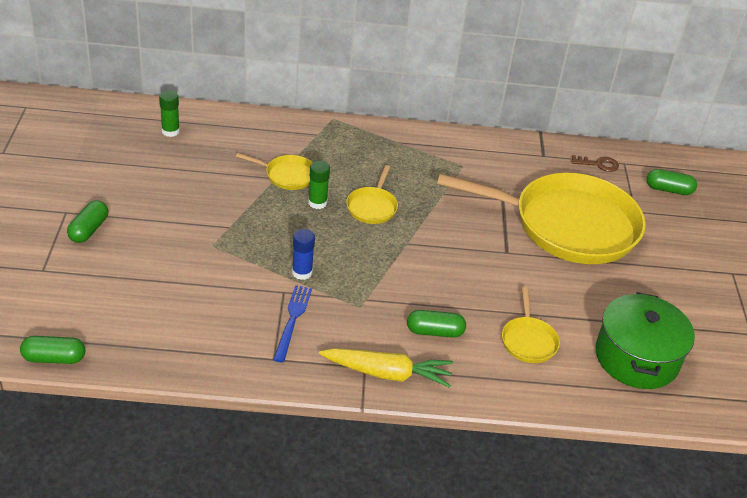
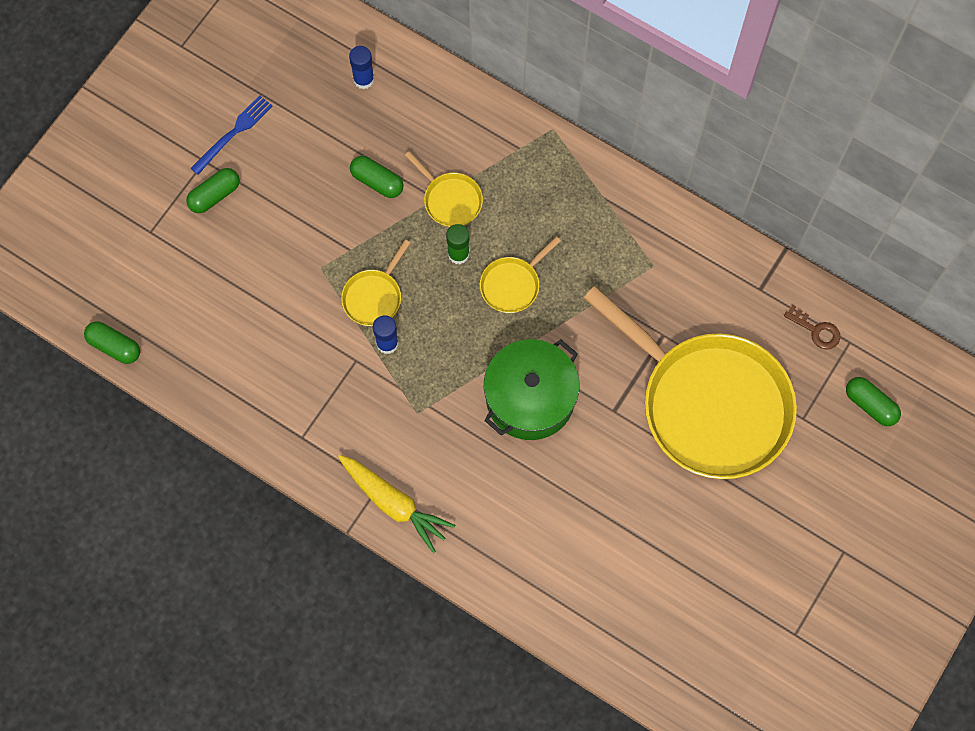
camera: 35 degrees right, 30 degrees up
green glue stick [159,90,180,137] -> blue glue stick [349,46,374,89]
blue fork [273,285,312,363] -> blue fork moved to [190,95,272,175]
green capsule [407,310,466,338] -> green capsule moved to [350,156,404,198]
yellow pan [502,287,560,363] -> yellow pan moved to [341,240,410,326]
green pot [595,292,695,389] -> green pot moved to [484,339,580,440]

